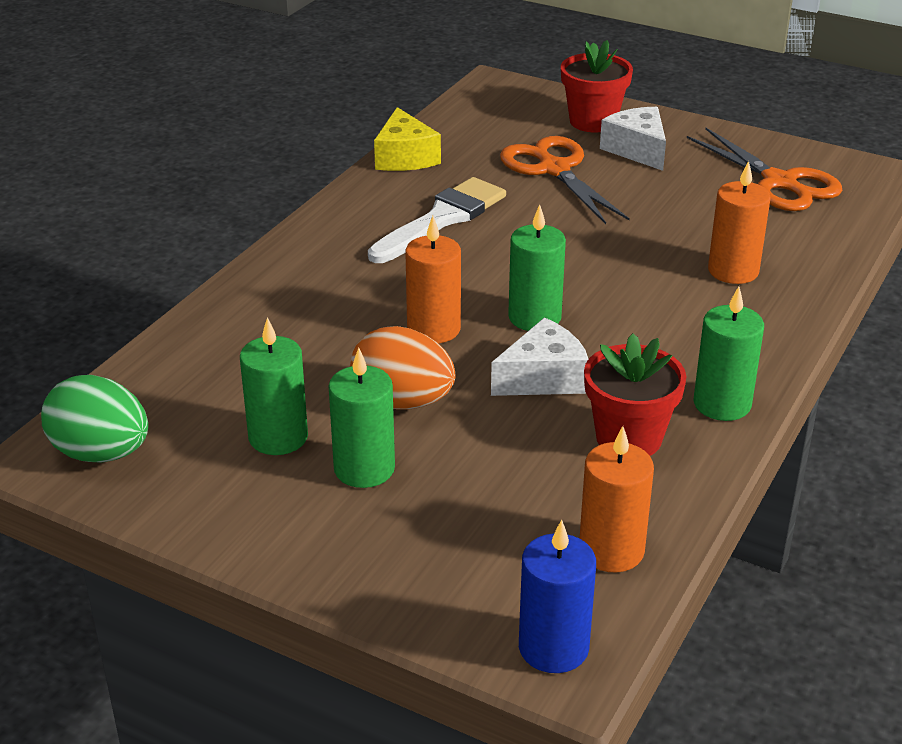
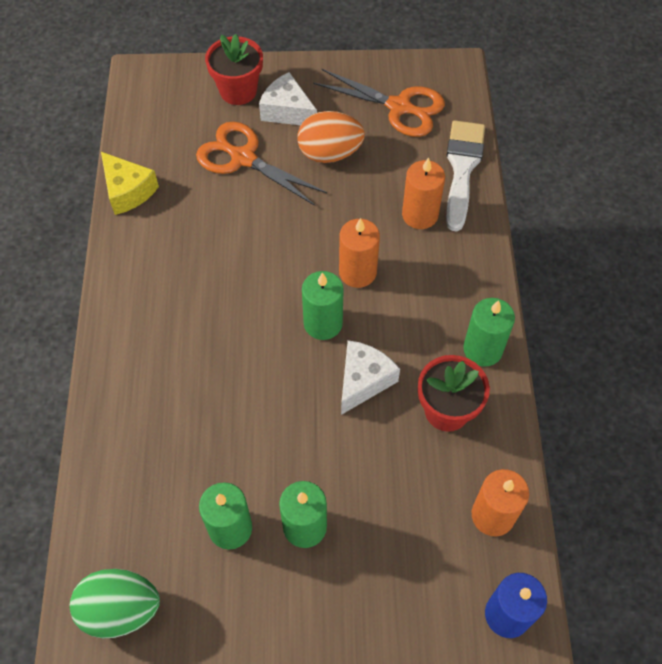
camera: 30 degrees left, 25 degrees up
orange egg [350,326,456,409] -> orange egg moved to [297,111,365,163]
white brush [368,177,506,263] -> white brush moved to [446,120,485,231]
orange candle [405,216,461,344] -> orange candle moved to [339,218,380,288]

